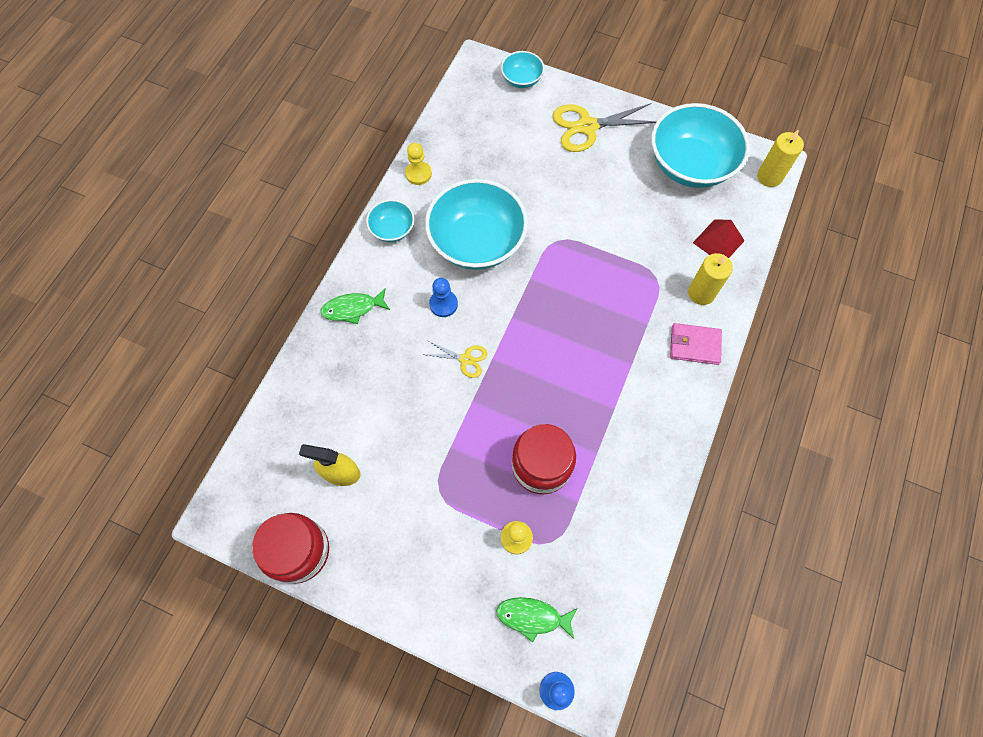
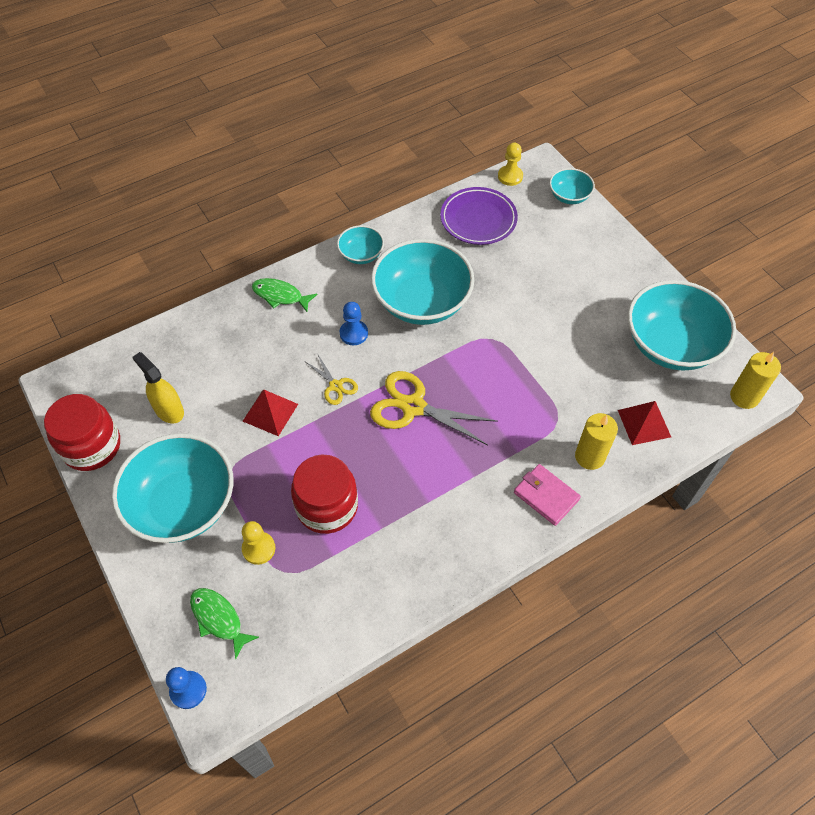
camera: 35 degrees right, 10 degrees down
yellow pawn [405,143,432,185] -> yellow pawn moved to [498,143,523,186]
yellow scissors [552,103,657,152] -> yellow scissors moved to [370,371,498,445]
none -> turquoise bowl [112,433,234,543]
none -> red pyramid [243,390,298,436]
none -> purple plate [440,187,518,245]

